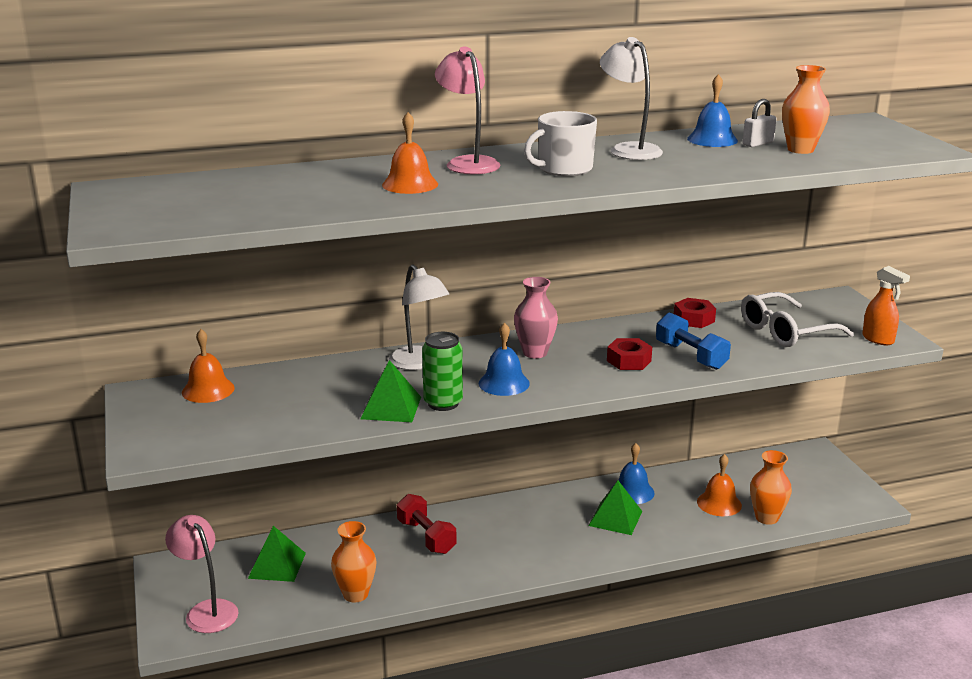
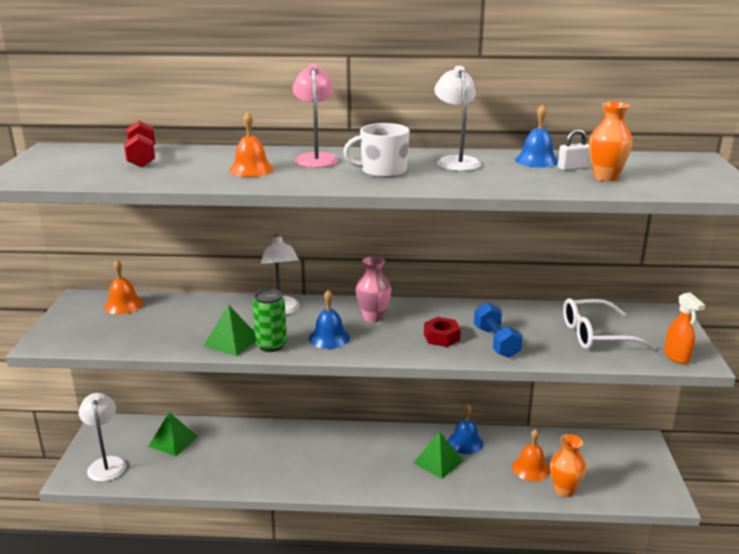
camera: 20 degrees right, 0 degrees up
pink lamp [165,515,239,633] -> white lamp [79,393,127,482]
orange vase [331,521,377,603] -> none
red dumbbell [397,494,457,554] -> red dumbbell moved to [124,121,155,168]
red nut [674,298,716,328] -> none

